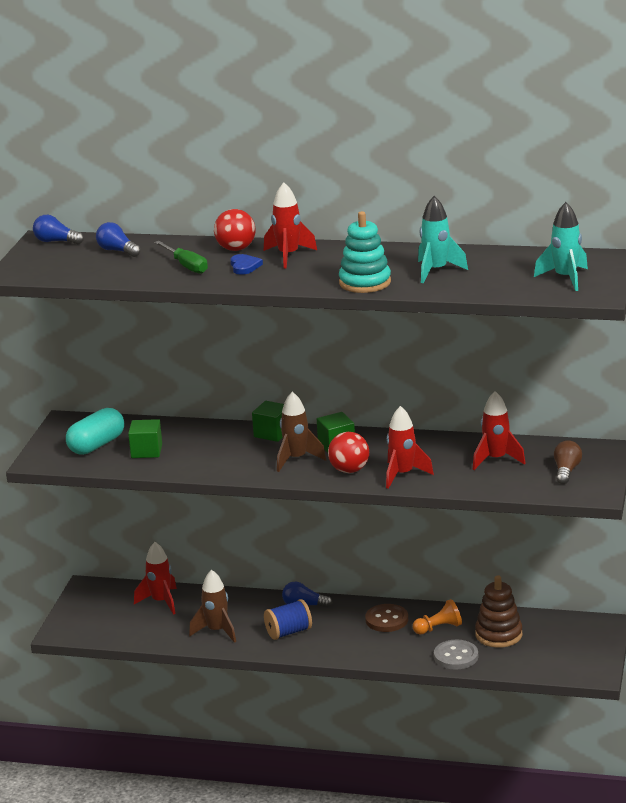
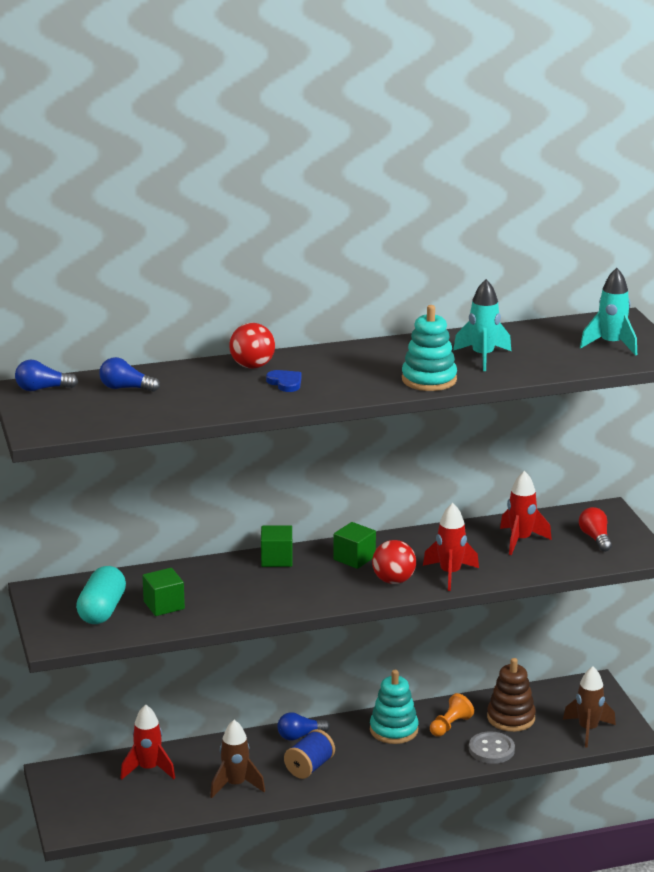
camera: 30 degrees left, 0 degrees up
green screwdriver [154,241,208,274] -> none
red rocket [264,182,317,268] -> none
brown rocket [277,392,326,472] -> brown rocket moved to [563,666,616,748]
brown button [365,604,408,632] -> turquoise stacking toy [370,670,419,744]
brown light bulb [554,440,582,484] -> red light bulb [579,507,612,552]

